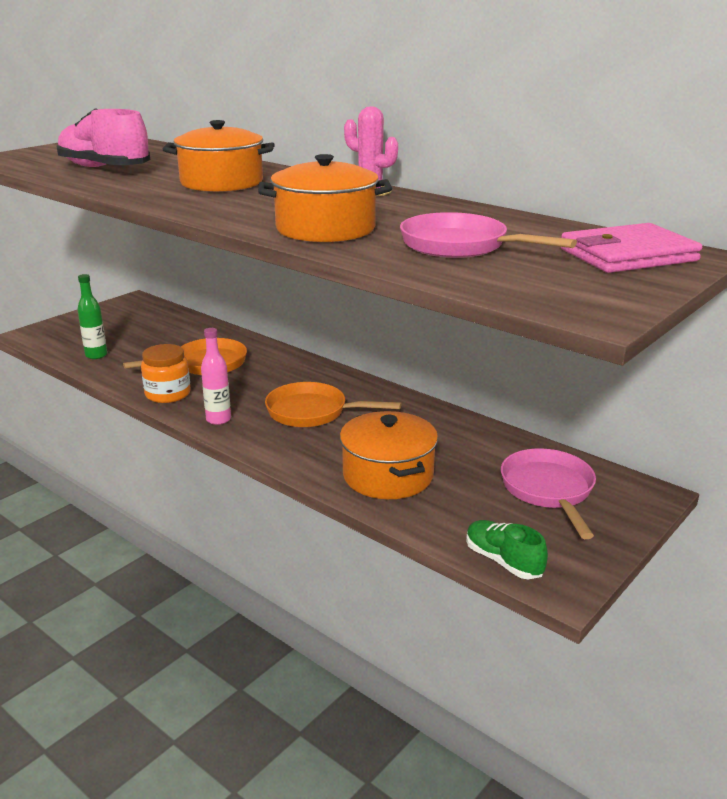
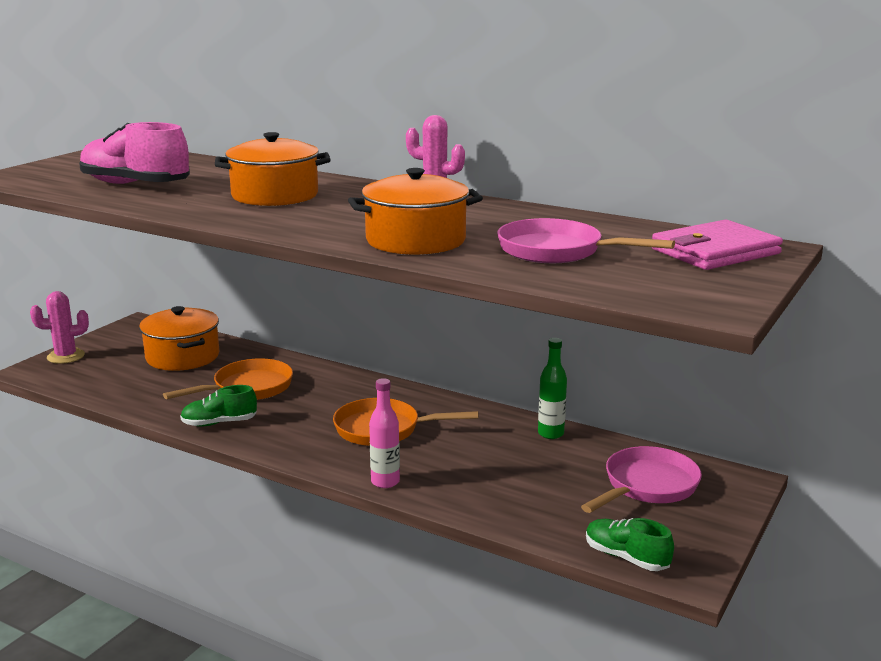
camera: 10 degrees left, 5 degrees down
green bottle [78,274,107,359] -> green bottle moved to [538,338,567,439]
orange jar [141,344,191,403] -> green shoe [180,385,257,427]
pink bottle [201,328,231,425] -> pink bottle moved to [369,378,400,488]
orange pot [340,411,438,499] -> orange pot moved to [139,306,220,371]
pink pan [501,448,596,539] -> pink pan turned 60 degrees clockwise [581,446,702,513]
none -> pink cactus [30,291,89,364]

